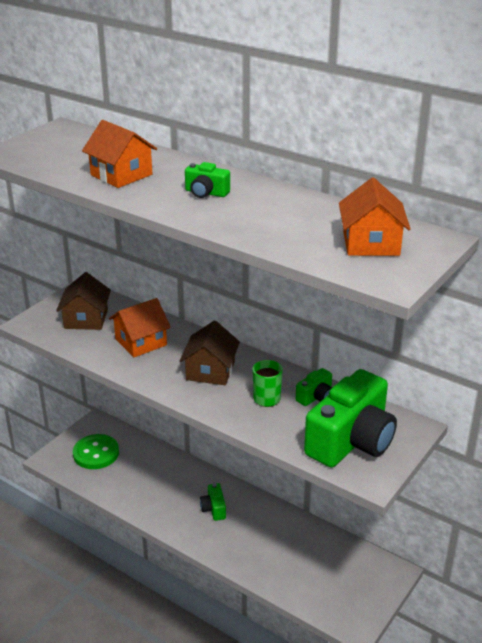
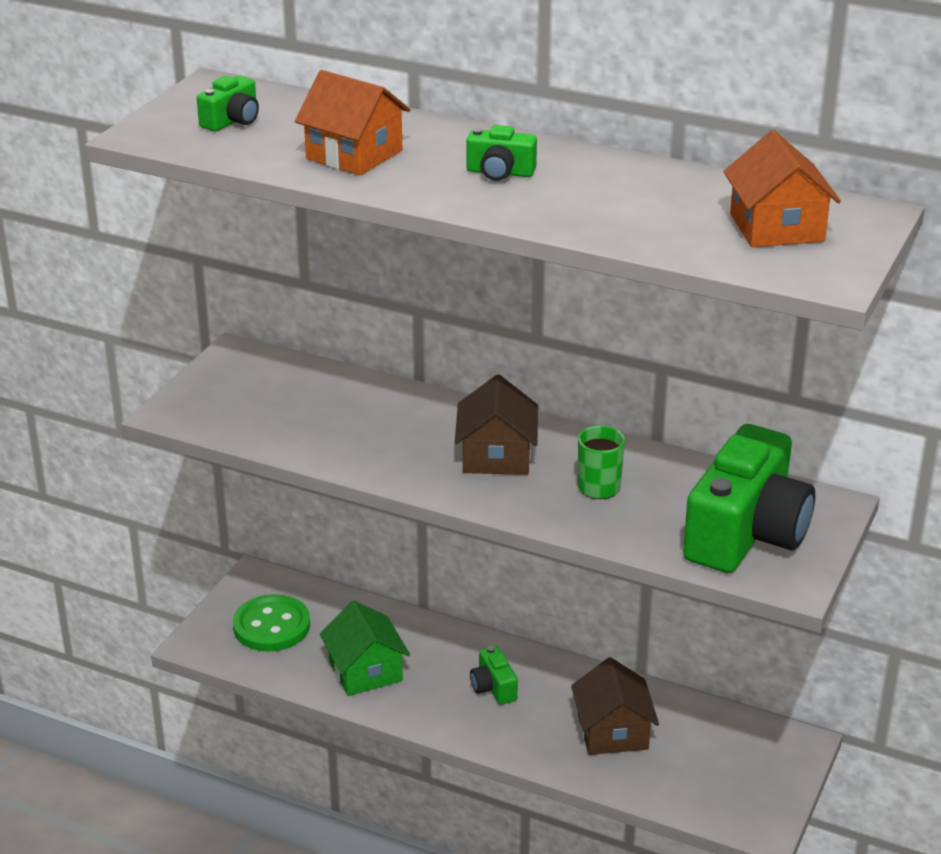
camera: 10 degrees left, 0 degrees up
brown house [56,272,111,330] -> brown house moved to [571,657,659,755]
orange house [109,298,171,357] -> none
green camera [296,368,332,406] -> green camera moved to [197,76,259,131]
none -> green house [320,600,410,696]

